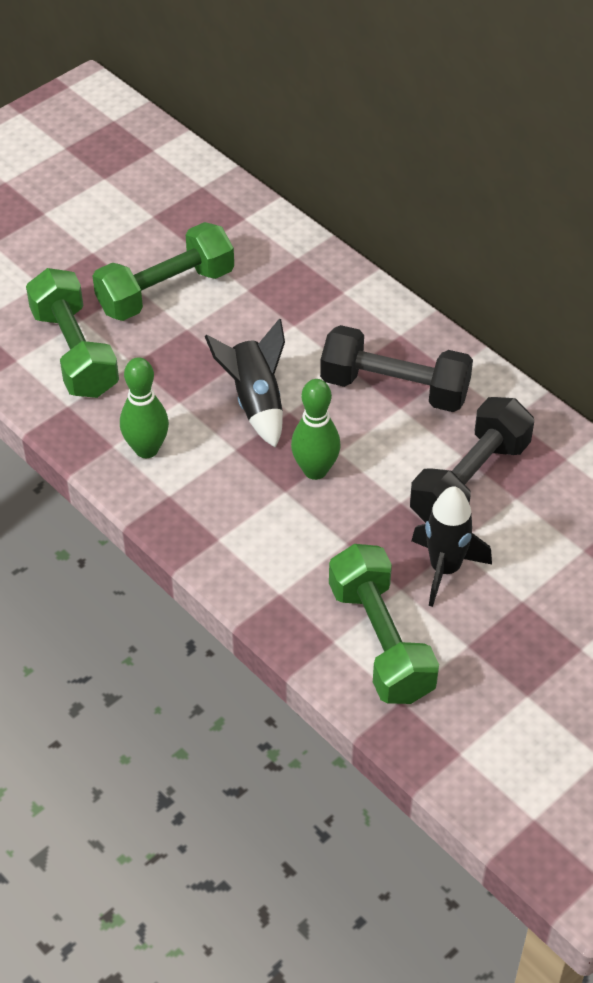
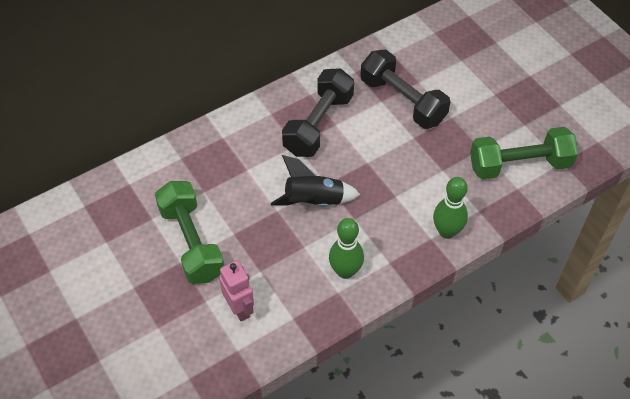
camera: 80 degrees left, 5 degrees up
green dumbbell [26,268,119,398] -> pink robot [219,260,254,321]
green bowling pin [291,379,341,480] -> green bowling pin moved to [433,177,468,239]
black rocket [411,486,492,607] -> none

